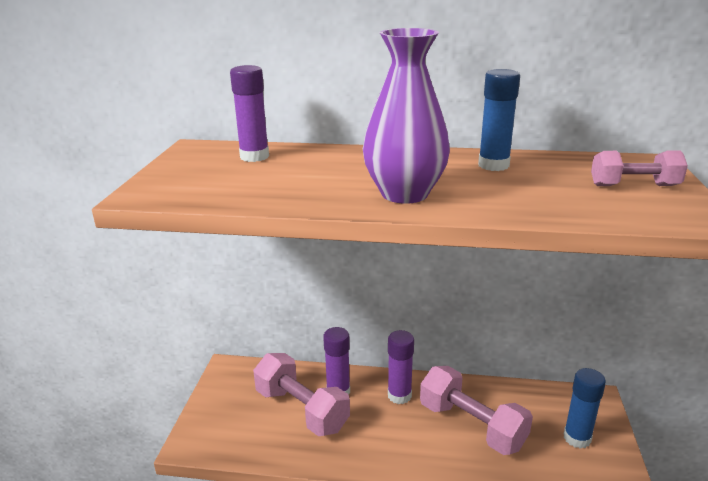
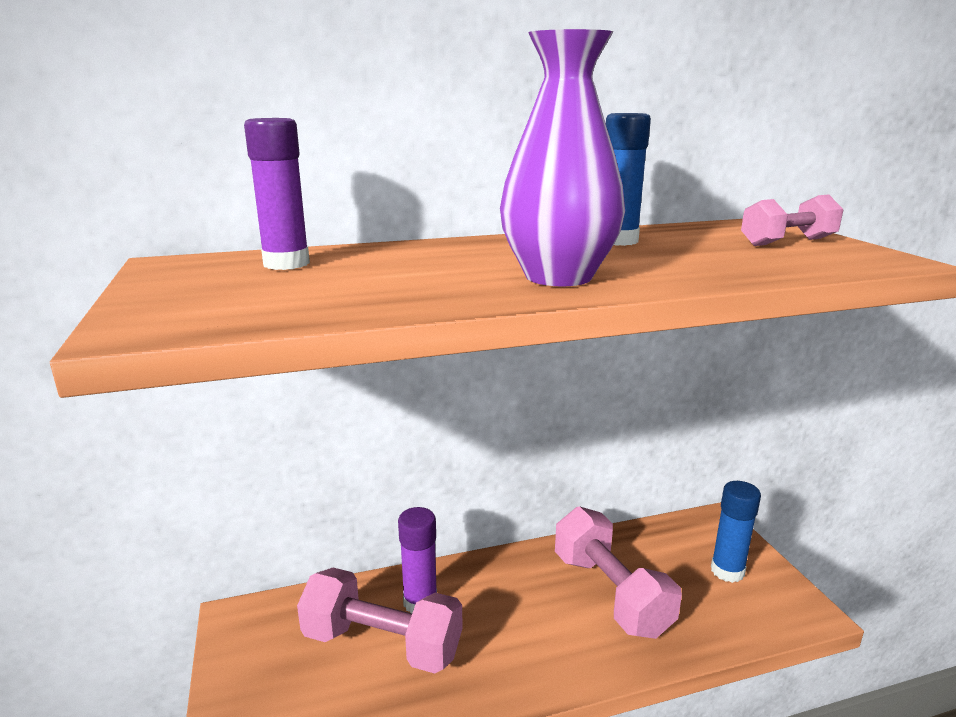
camera: 25 degrees left, 5 degrees down
purple glue stick [388,330,414,404] -> none
pink dumbbell [420,366,533,455] -> pink dumbbell turned 45 degrees clockwise [555,507,682,639]

